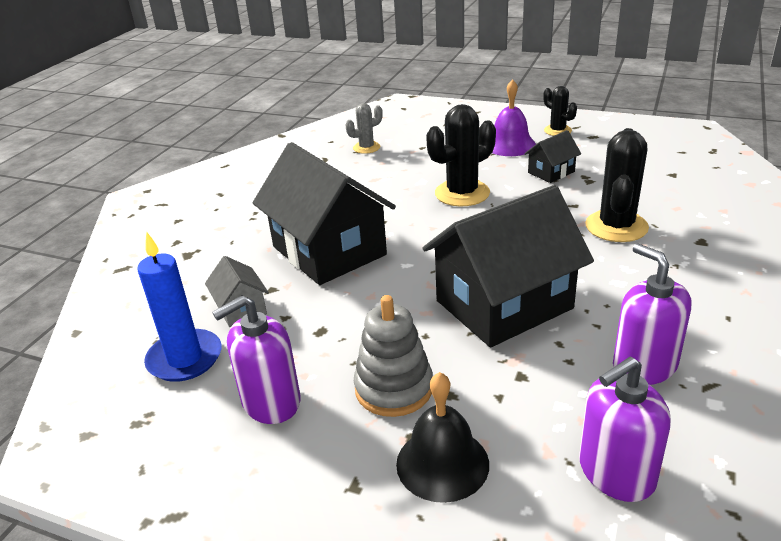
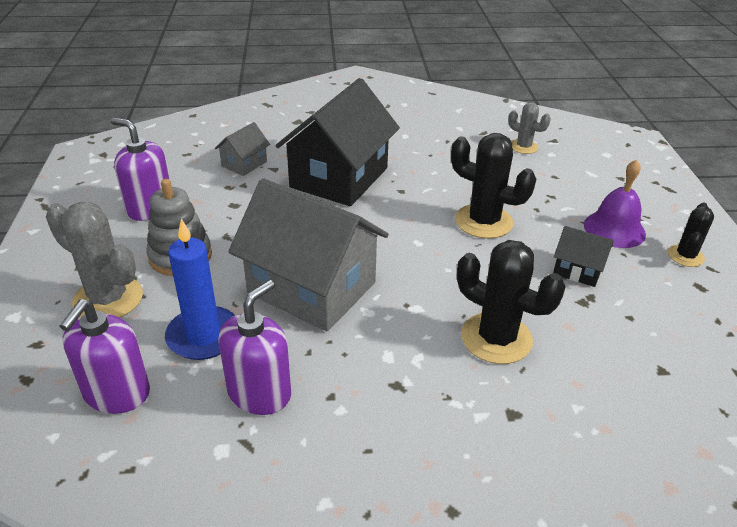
camera: 60 degrees right, 5 degrees up
blue candle [137,232,222,382] -> blue candle moved to [165,219,235,360]
black bell [396,372,489,503] -> grey cactus [46,202,143,318]
black house [423,185,594,348] -> grey house [228,178,389,331]
purple soap dispenser [579,357,671,502] -> purple soap dispenser turned 105 degrees counterclockwise [60,299,150,414]
black cactus [585,128,649,242] -> black cactus turned 45 degrees clockwise [457,240,566,364]

